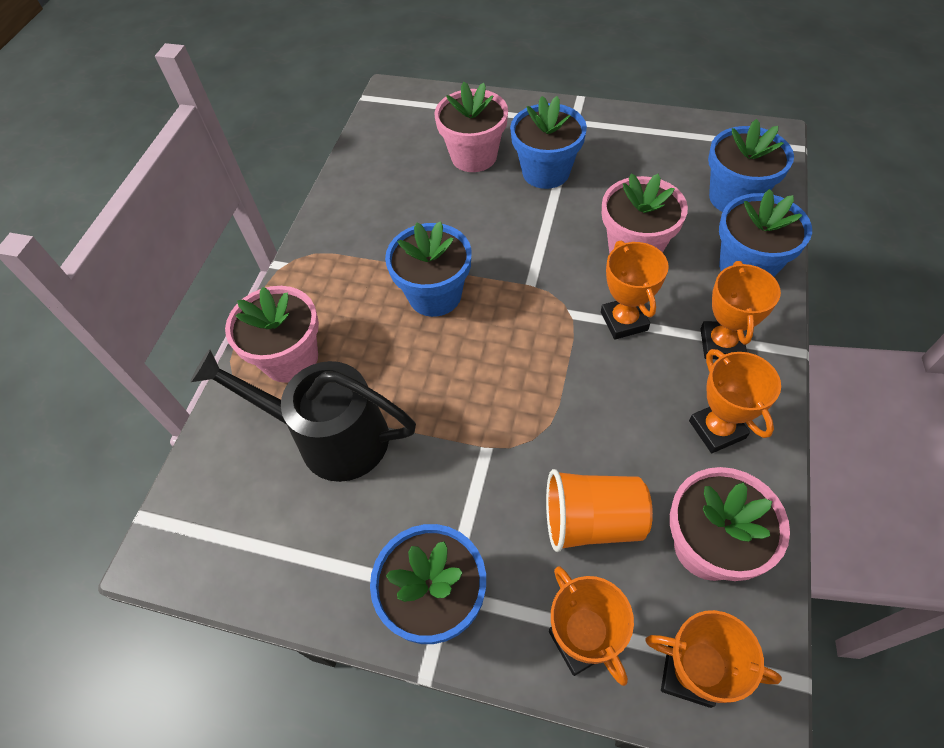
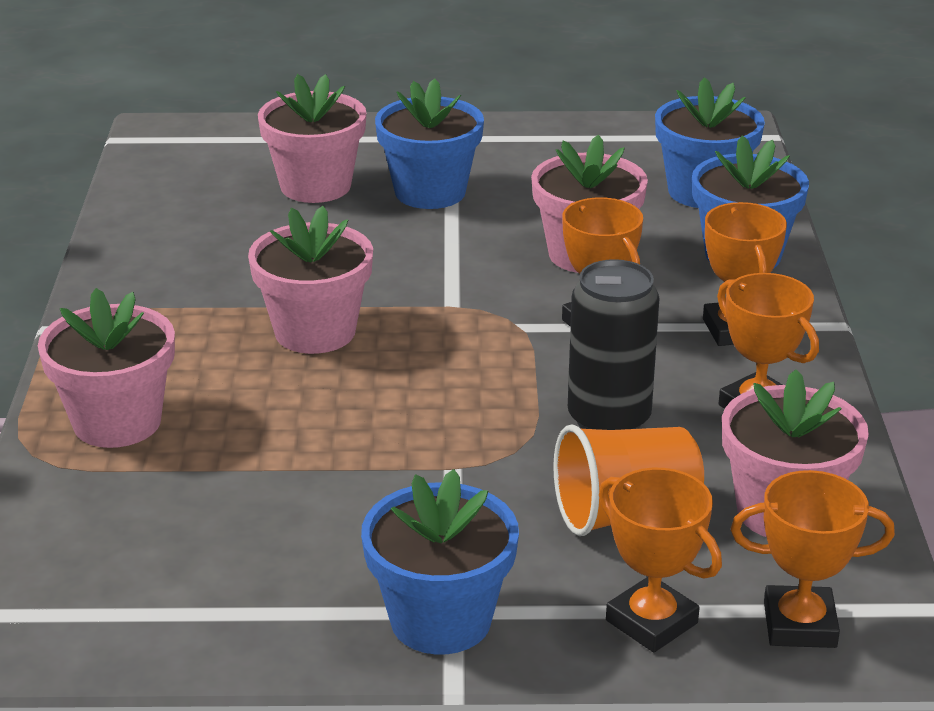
camera: 20 degrees left, 25 degrees down
black watering can [190,349,416,482] -> none
blue flower pot [385,221,472,317] -> pink flower pot [248,206,373,354]
none -> black can [568,259,660,430]

